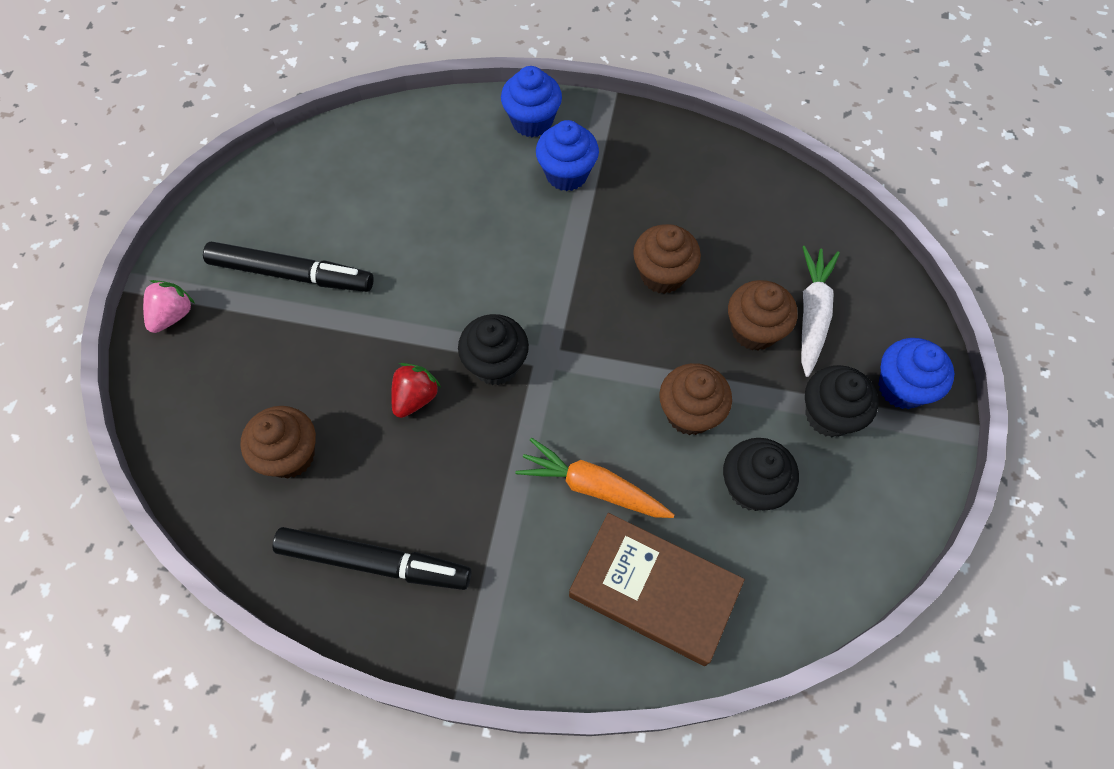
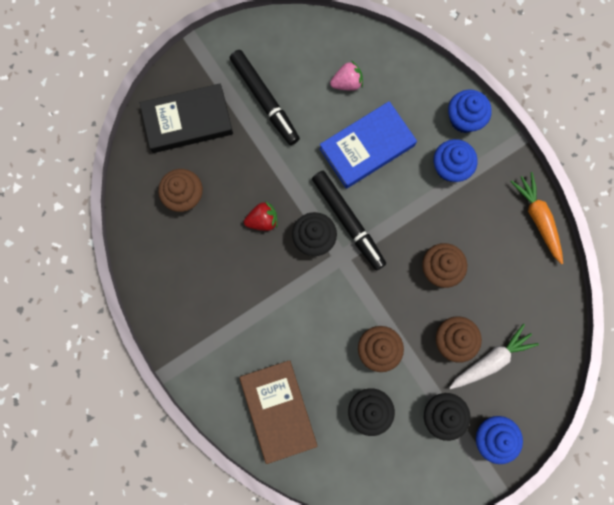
camera: 45 degrees right, 15 degrees up
pink strawberry [143,280,194,333] -> pink strawberry moved to [330,60,363,91]
black marker [272,527,472,590] -> black marker moved to [312,171,386,271]
orange carrot [515,438,675,518] -> orange carrot moved to [510,172,563,264]
none -> black book [140,84,233,153]
none -> blue book [320,101,417,189]

